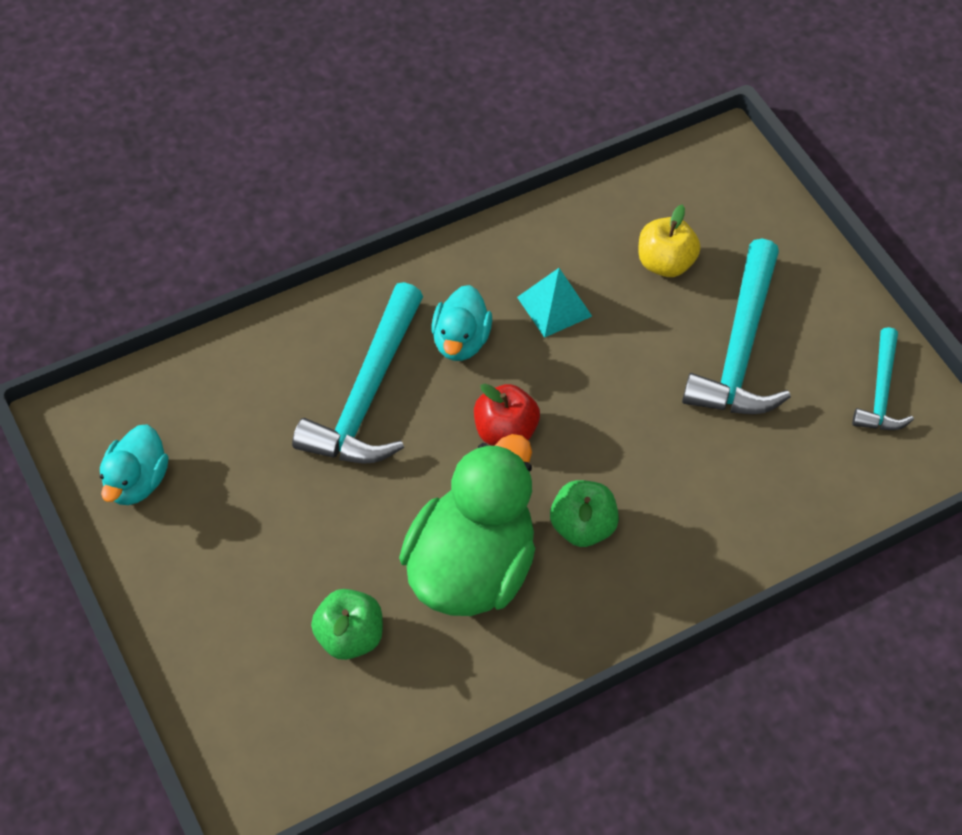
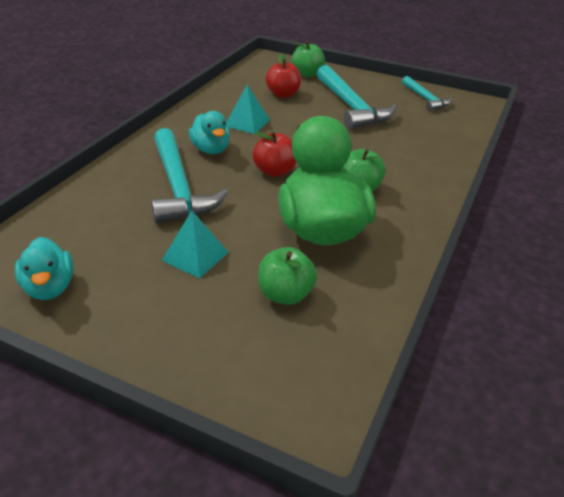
camera: 35 degrees left, 20 degrees down
yellow apple [638,204,701,277] -> red apple [266,54,301,98]
none -> turquoise pyramid [162,211,229,278]
none -> green apple [292,41,325,77]

